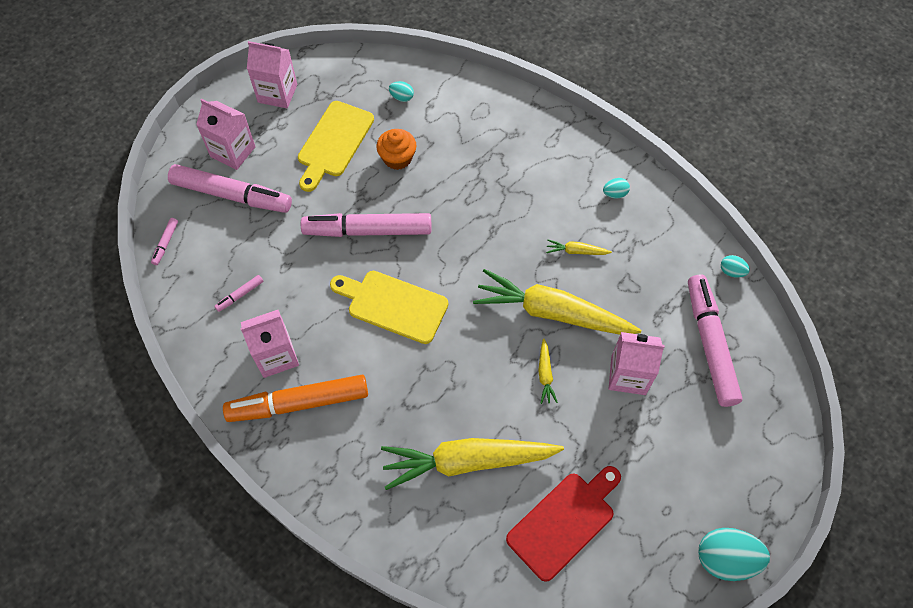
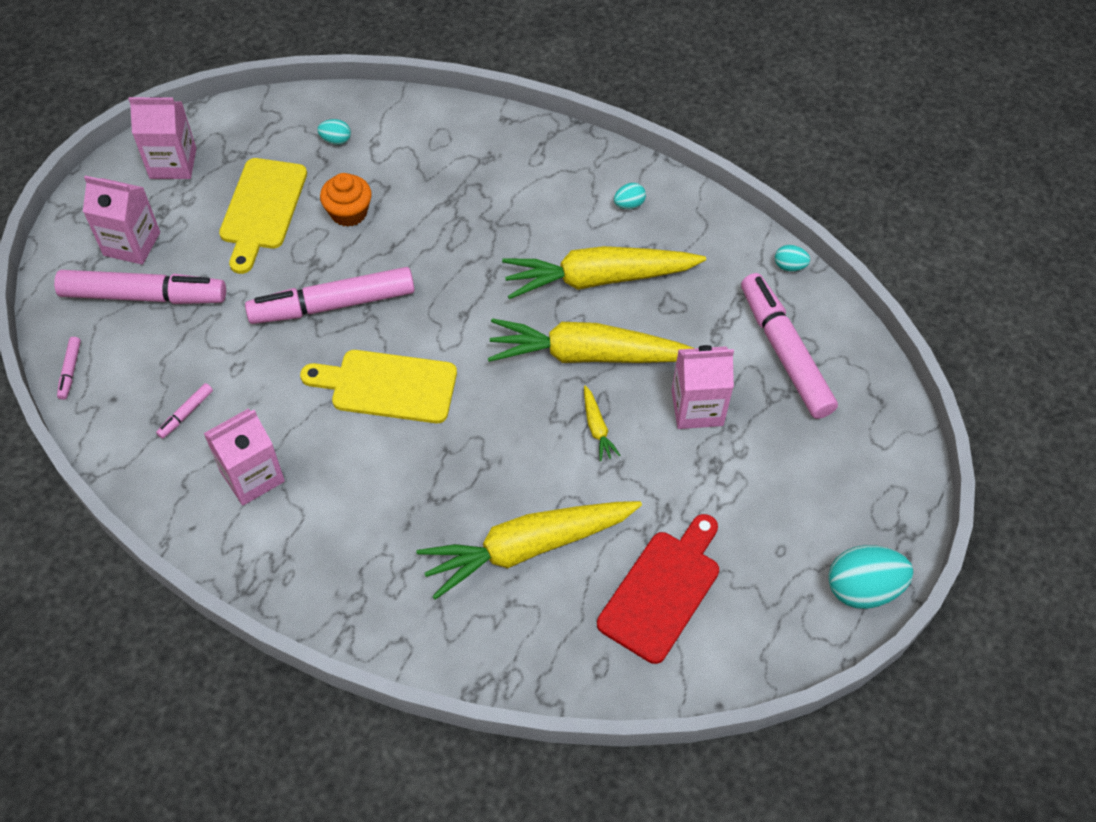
camera: 15 degrees left, 5 degrees down
orange marker [223,375,368,422] -> none
yellow carrot [546,239,612,255] -> yellow carrot [502,246,706,299], size x2.47

